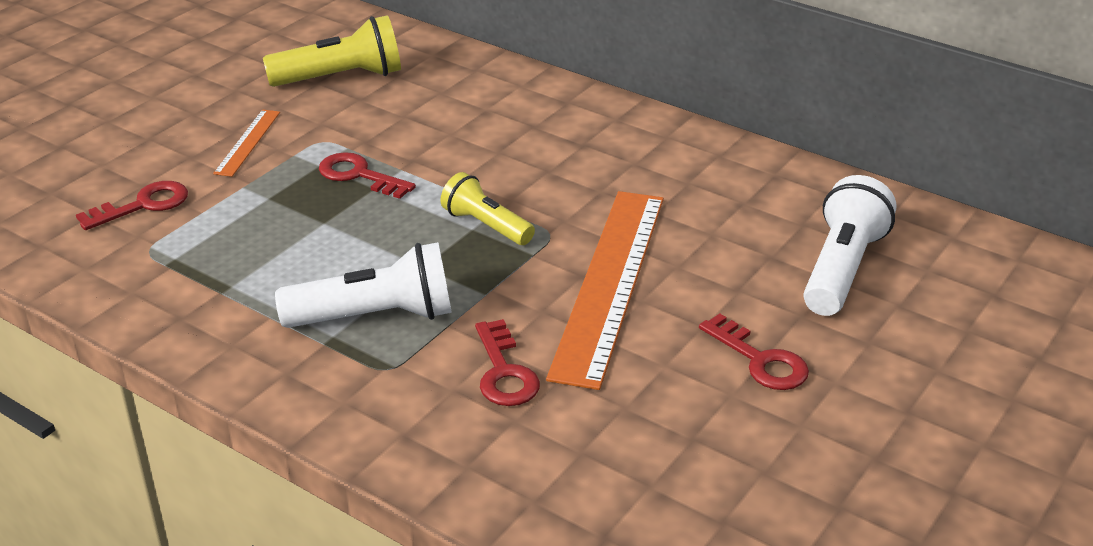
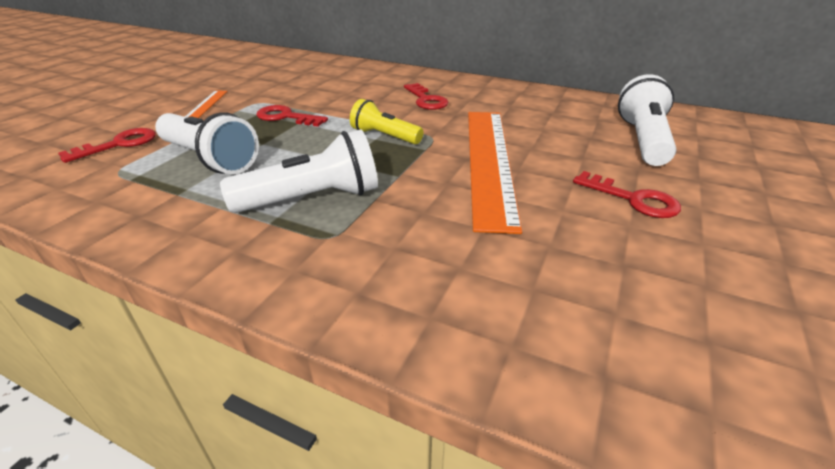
camera: 10 degrees left, 0 degrees up
yellow flashlight [263,15,401,87] -> none
red key [475,319,540,406] -> red key moved to [404,83,449,110]
none -> white flashlight [155,112,259,174]

